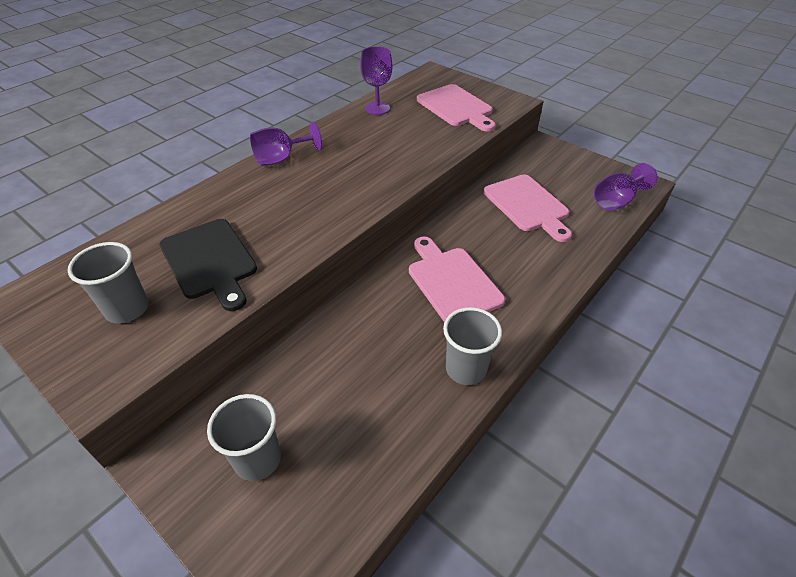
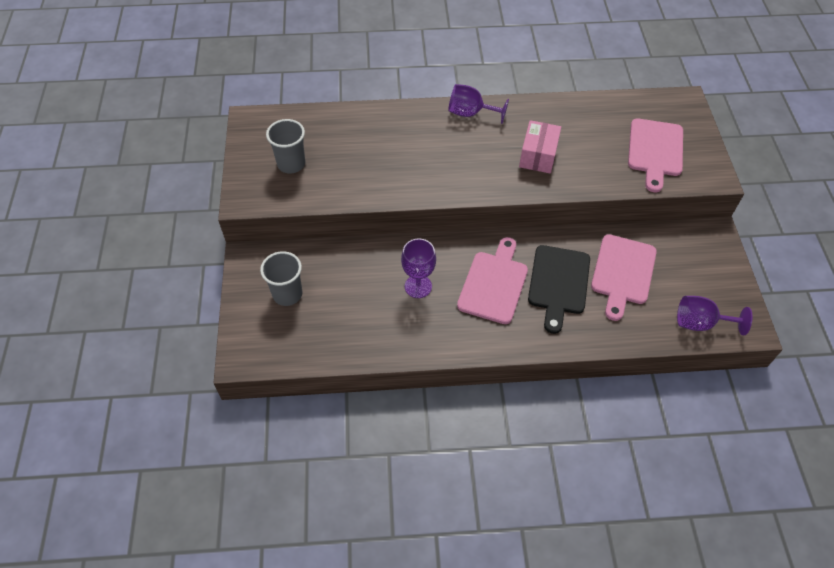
camera: 45 degrees right, 10 degrees up
black cutting board [159,219,257,311] -> black cutting board moved to [528,245,590,334]
purple goblet [360,46,392,115] -> purple goblet moved to [401,239,436,298]
grey cup [443,307,502,385] -> none
none -> pink box [519,120,561,174]

